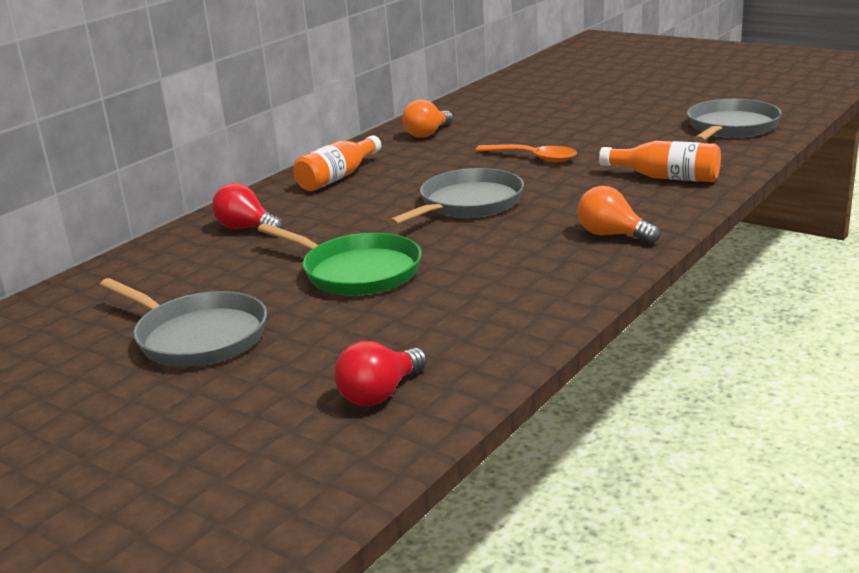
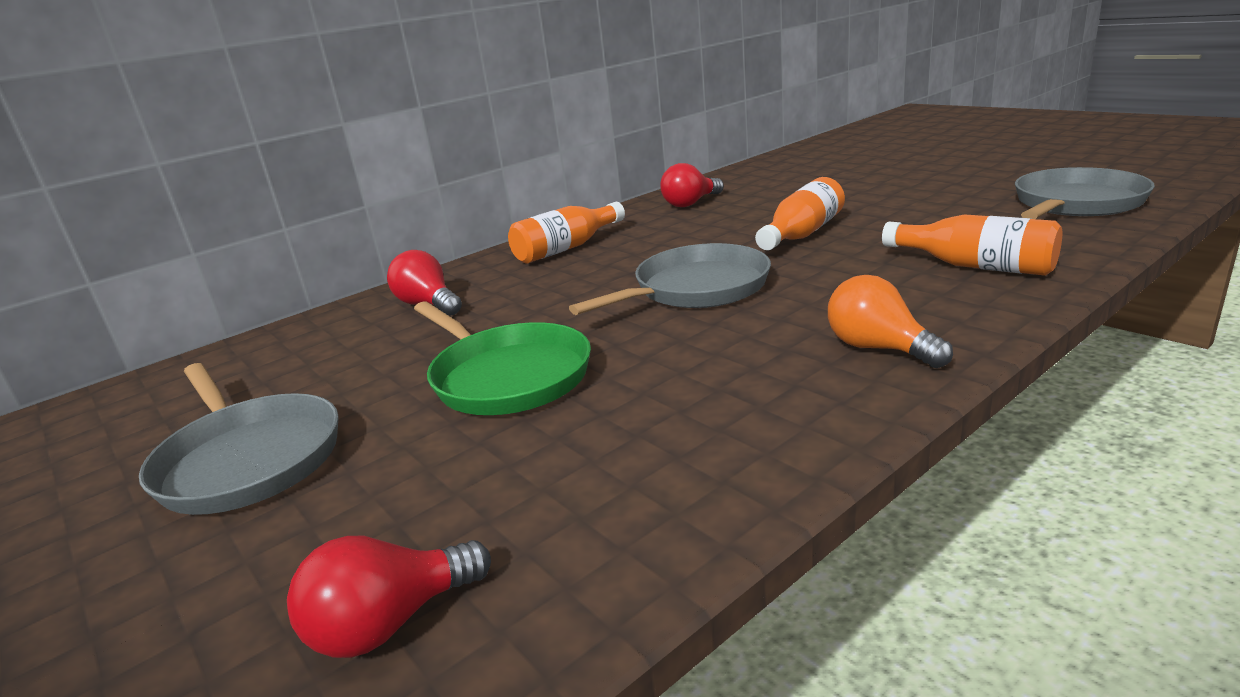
camera: 15 degrees right, 0 degrees up
orange light bulb [402,99,453,138] -> red light bulb [660,163,724,207]
orange spoon [475,144,577,162] -> orange bottle [755,177,845,250]

